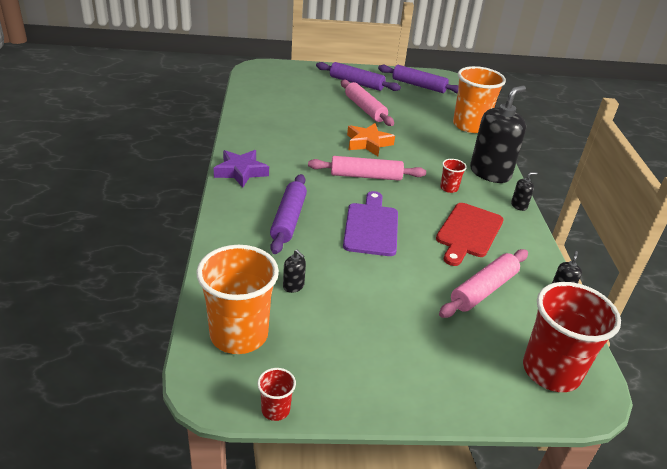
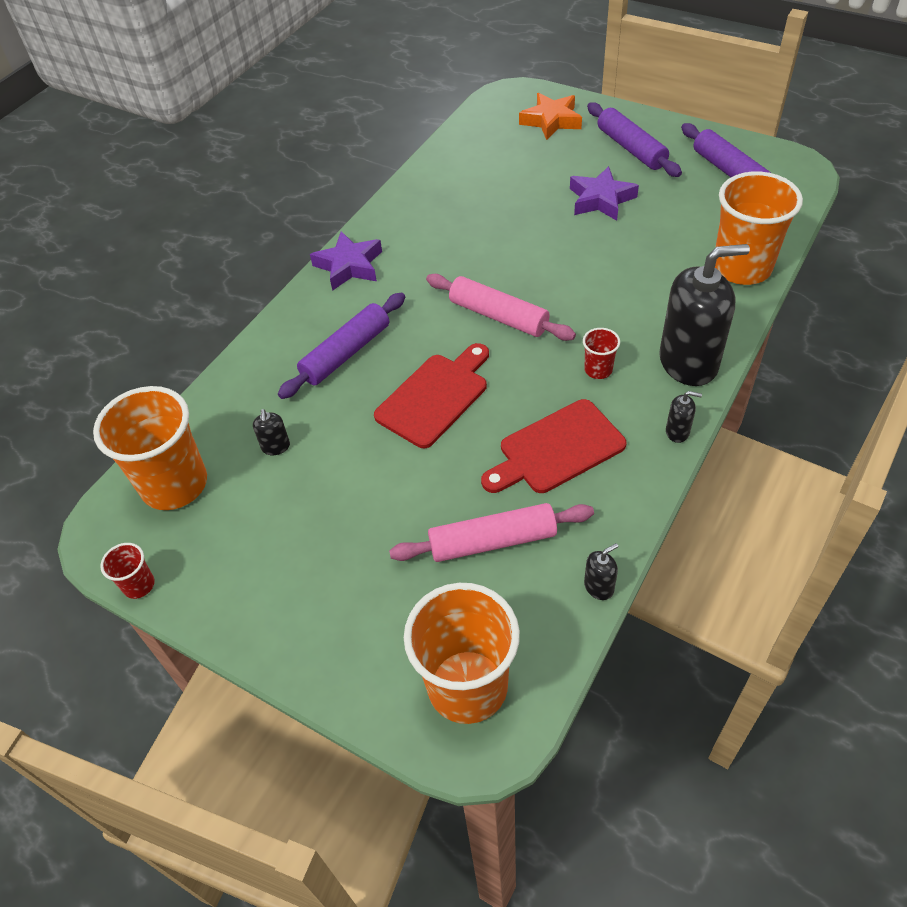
camera: 40 degrees right, 15 degrees up
pink rolling pin [341,80,394,126] -> purple star [570,166,639,221]
purple cutting board [343,191,398,256] -> red cutting board [374,343,489,448]
orange star [347,123,395,156] -> orange star moved to [519,93,582,140]
red cup [523,282,621,392] -> orange cup [404,583,520,724]

